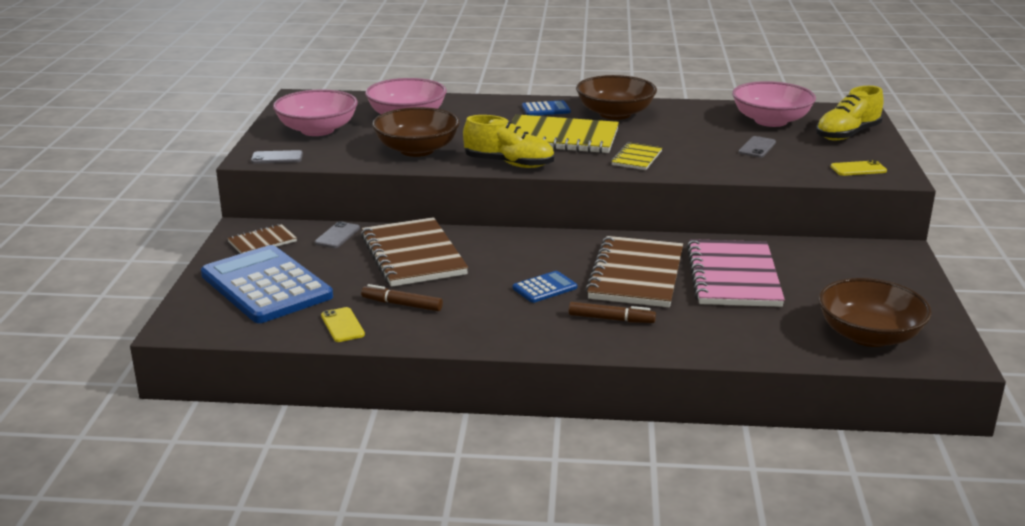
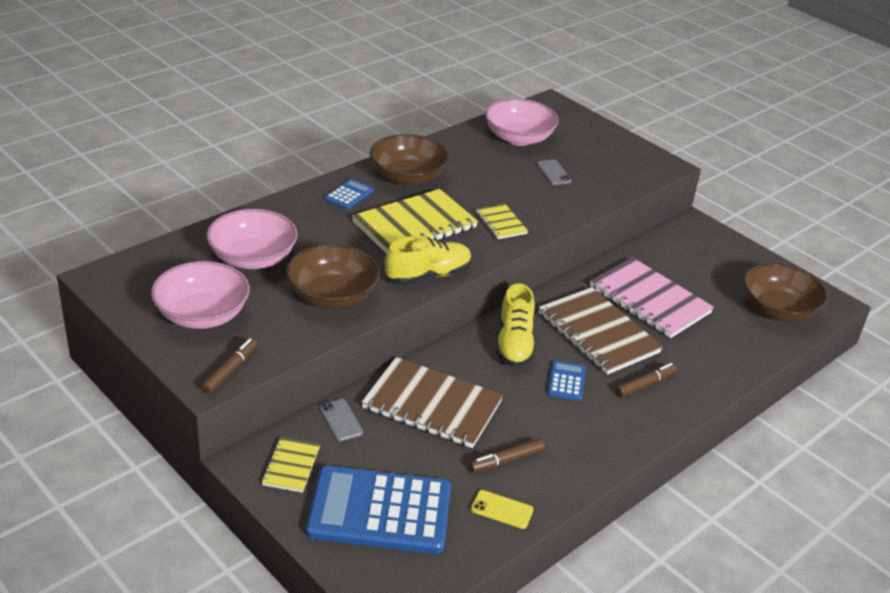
camera: 50 degrees left, 10 degrees up
brown notebook [227,224,297,254] -> yellow notebook [261,437,320,493]
grey phone [251,150,303,164] -> brown marker [201,338,258,394]
yellow shoe [816,86,883,141] -> yellow shoe moved to [496,283,535,367]
yellow phone [831,160,887,176] -> none

